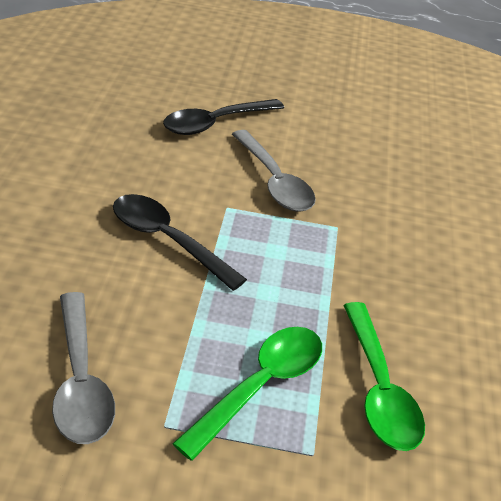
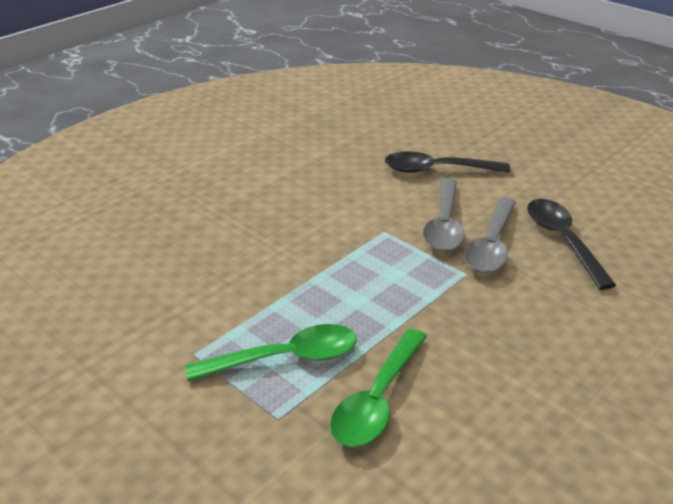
camera: 40 degrees right, 5 degrees down
grey spoon [52,292,115,444] -> grey spoon moved to [464,197,516,273]
black spoon [113,194,247,291] -> black spoon moved to [527,199,616,290]

